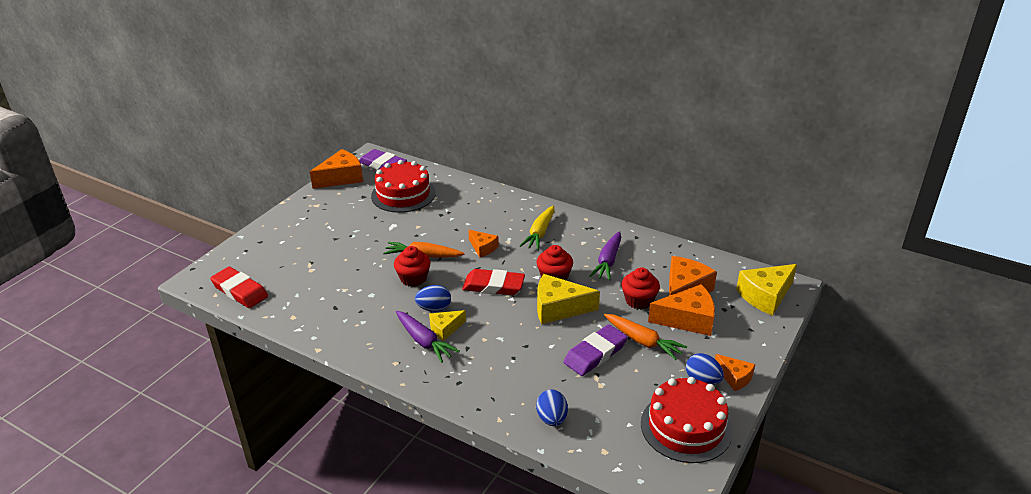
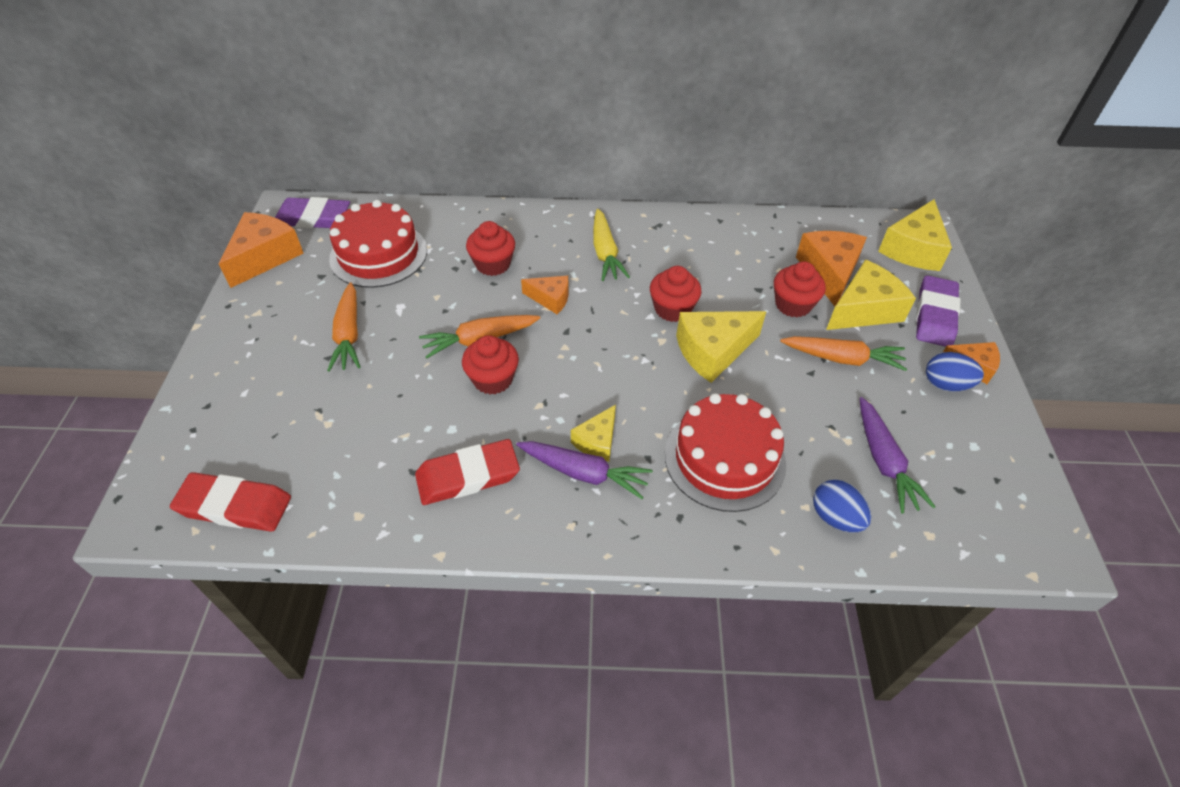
camera: 30 degrees left, 15 degrees up
blue egg [415,285,451,312] -> none
red eraser [462,269,525,295] -> red eraser moved to [415,439,520,505]
purple eraser [563,324,628,376] -> purple eraser moved to [916,275,960,347]
purple carrot [590,231,621,281] -> purple carrot moved to [860,397,936,514]
red cake [641,377,733,463] -> red cake moved to [665,393,786,512]
orange cheese [648,284,715,336] -> yellow cheese [826,260,916,330]
none -> orange carrot [327,282,360,372]
none -> red cupcake [466,221,515,276]

